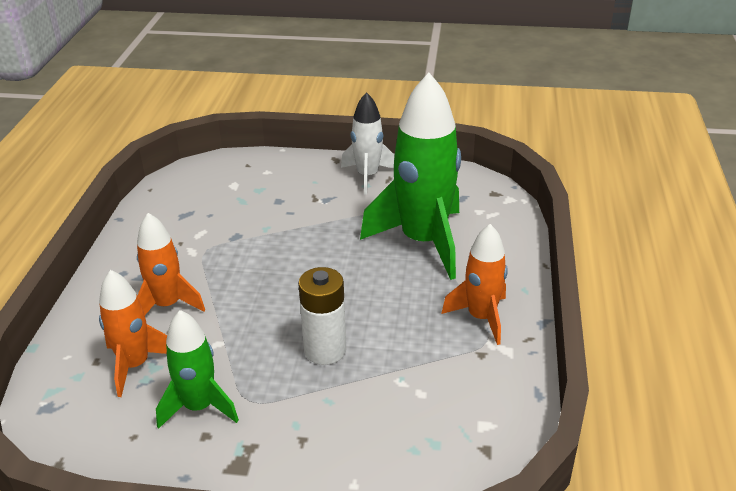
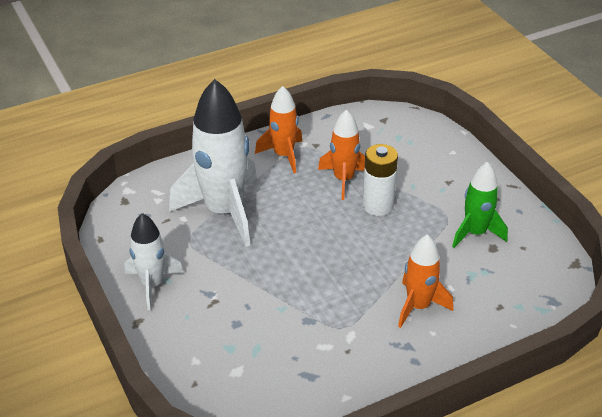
camera: 125 degrees left, 5 degrees up
orange rocket [99,270,167,397] -> orange rocket moved to [318,109,365,200]
green rocket [360,73,461,280] -> white rocket [169,79,257,247]

